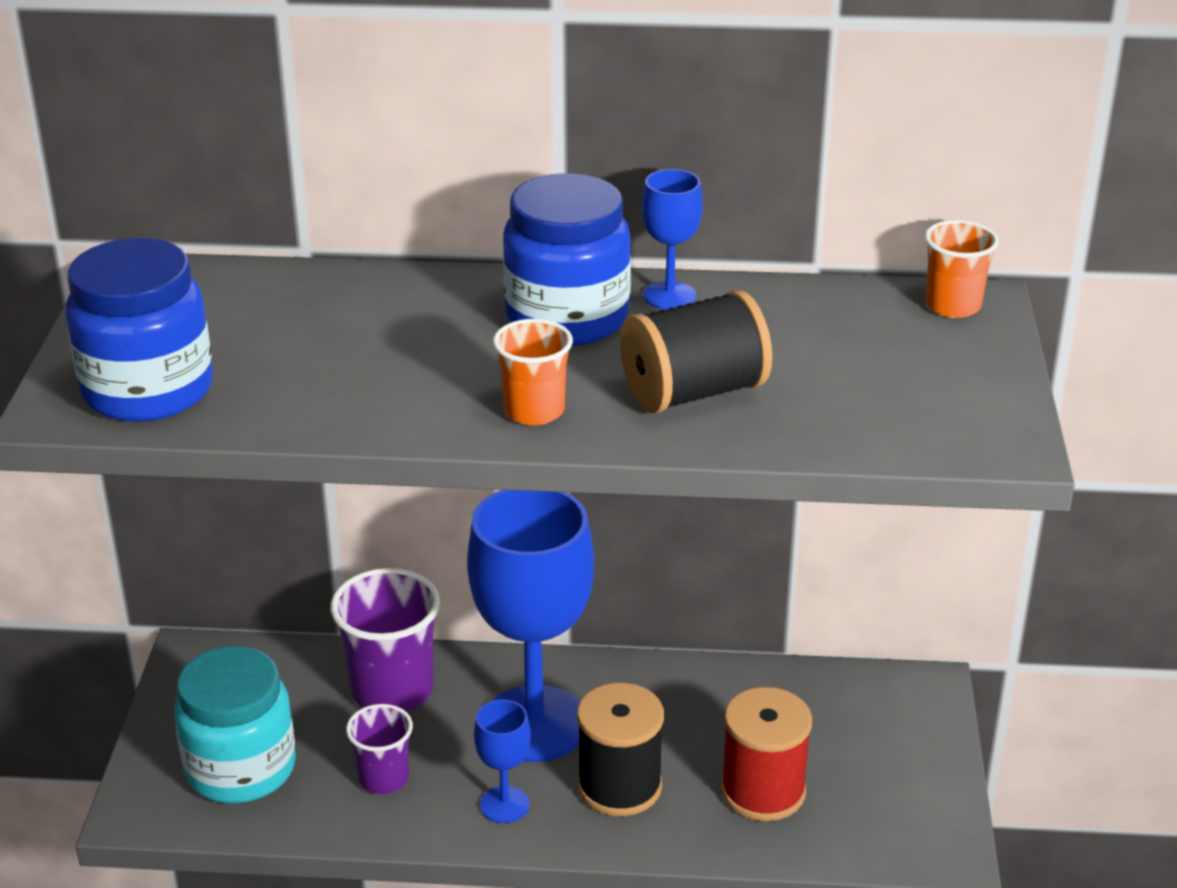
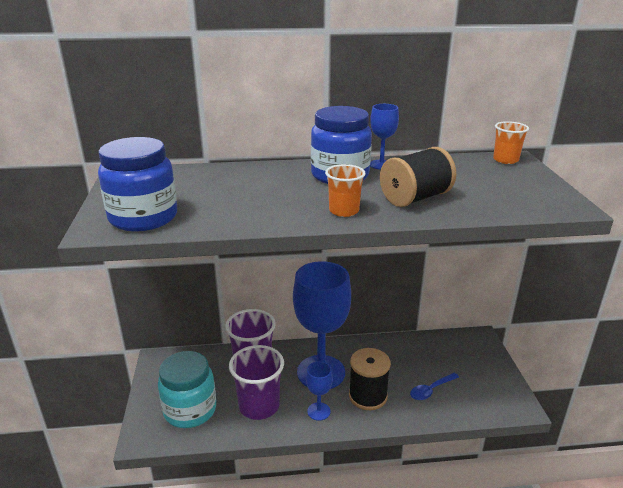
camera: 10 degrees left, 5 degrees down
purple cup [346,704,413,794] -> purple cup [229,345,284,420], size x1.71
red spool [721,687,812,821] -> blue spoon [410,373,459,400]

